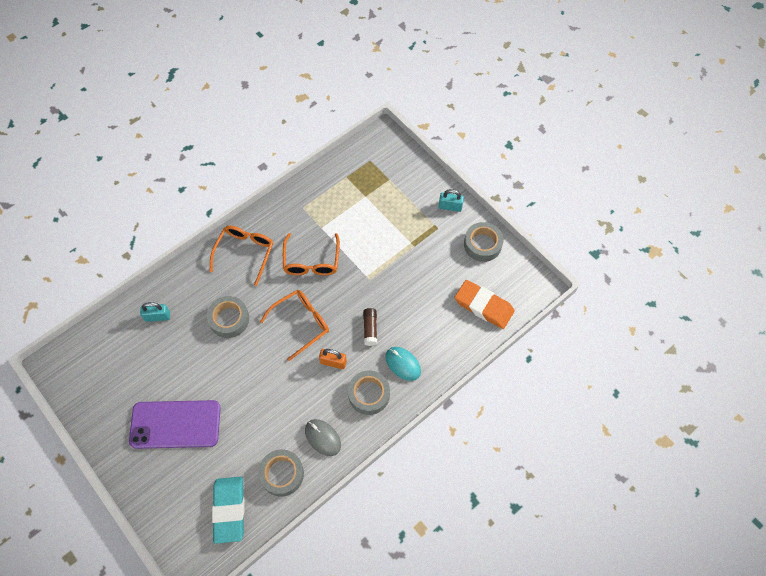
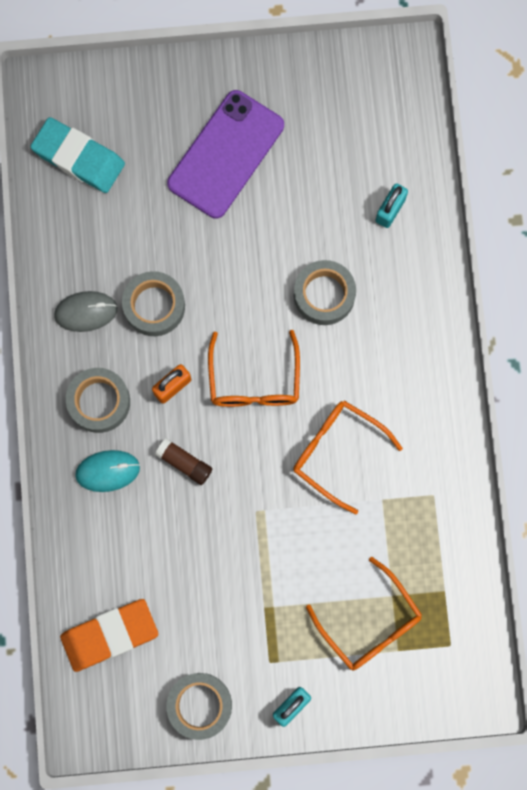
camera: 125 degrees right, 15 degrees up
orange glasses [210,225,273,286] -> orange glasses moved to [306,557,422,670]
grey tape [258,449,304,497] -> grey tape moved to [122,271,185,336]

